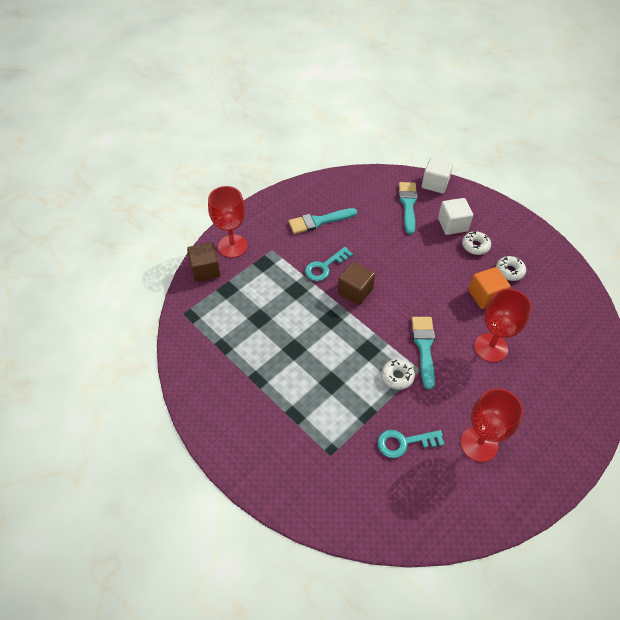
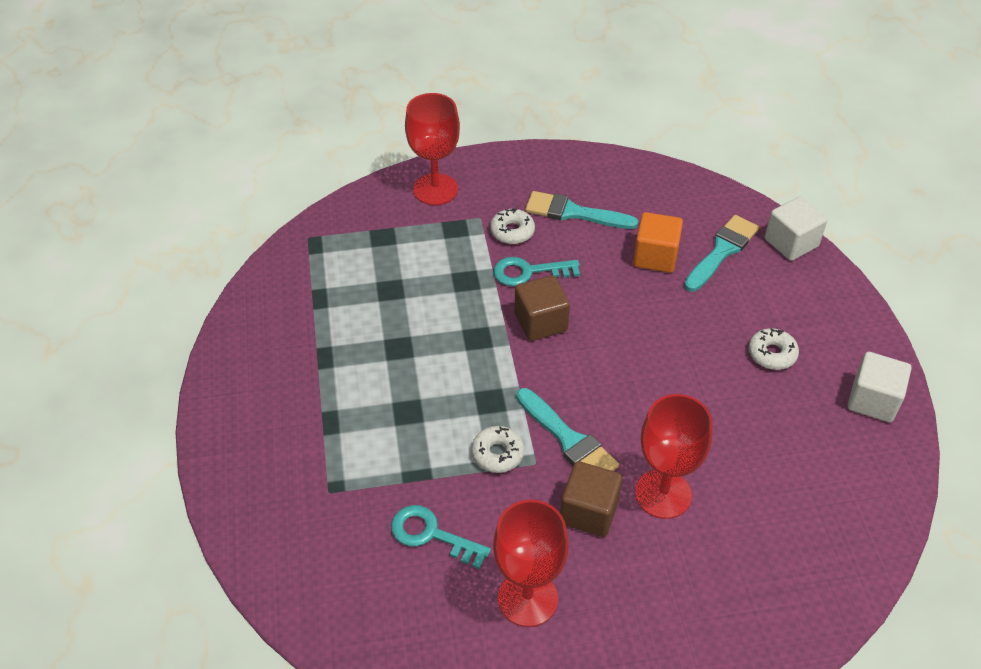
camera: 35 degrees right, 5 degrees down
brown cube [187,242,220,282] -> brown cube moved to [560,461,622,537]
turquoise brush [412,317,435,389] -> turquoise brush turned 105 degrees clockwise [516,388,619,471]
white cube [438,198,473,235] -> white cube moved to [847,352,911,422]
orange cube [468,267,511,309] -> orange cube moved to [633,212,683,273]
white donut [496,256,526,281] -> white donut moved to [490,208,535,244]

